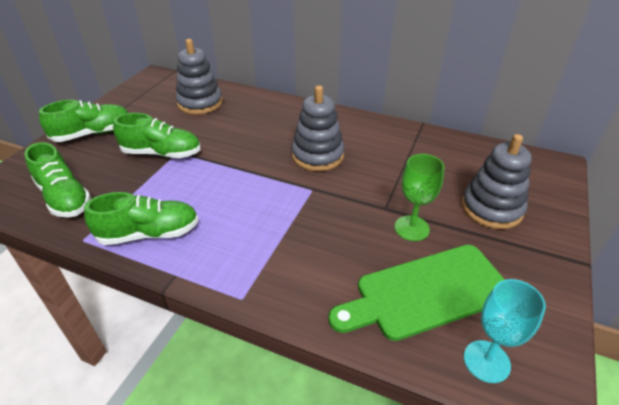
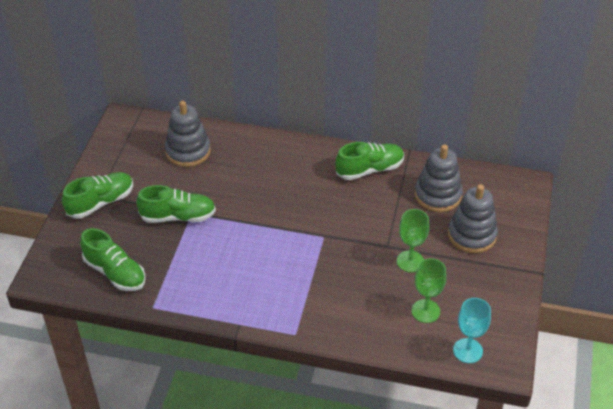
camera: 10 degrees left, 5 degrees up
green shoe [84,192,199,245] -> green shoe moved to [335,142,404,180]
grey stacking toy [292,86,345,171] -> grey stacking toy moved to [415,144,463,212]
green cutting board [328,245,505,341] -> green goblet [412,258,446,323]

